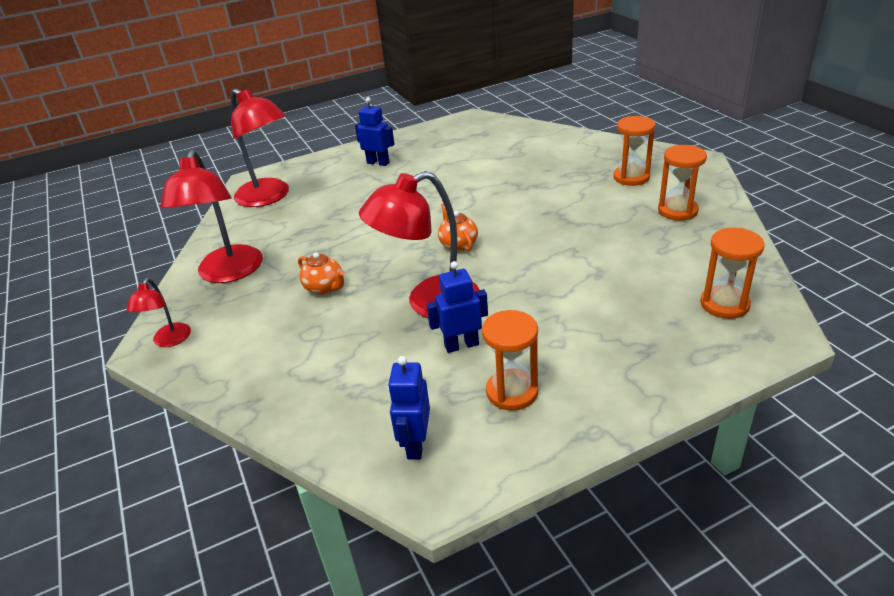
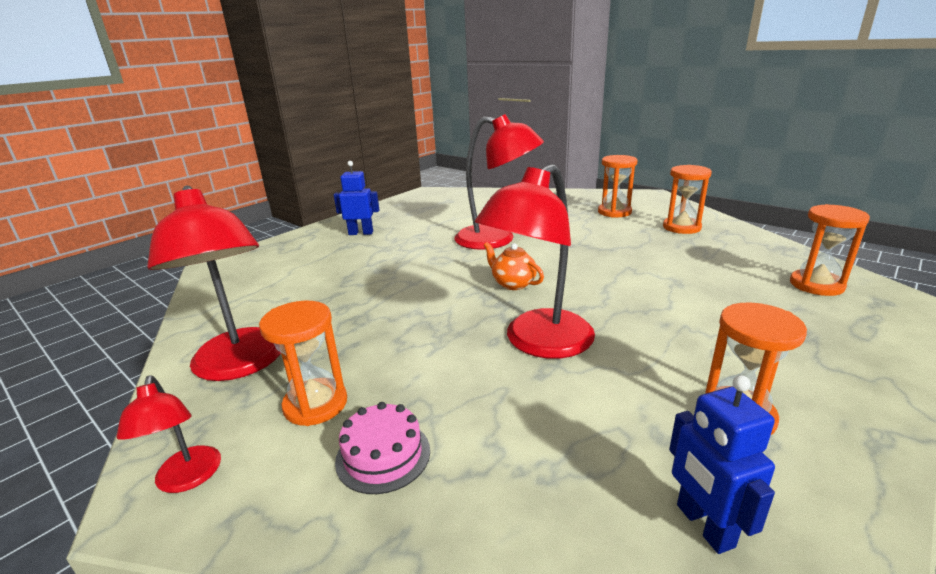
camera: 25 degrees left, 10 degrees down
red lamp [231,88,289,207] -> red lamp moved to [455,114,544,250]
orange teapot [298,252,345,295] -> none
blue robot [427,261,488,353] -> none
none -> orange hourglass [259,301,347,426]
none -> pink cake [335,402,430,494]

